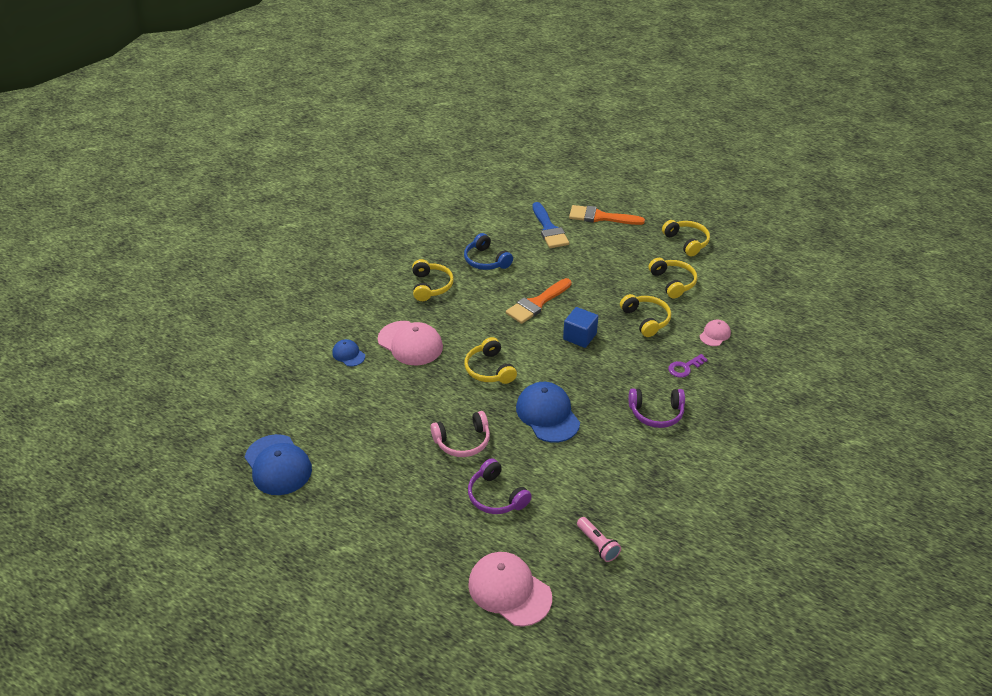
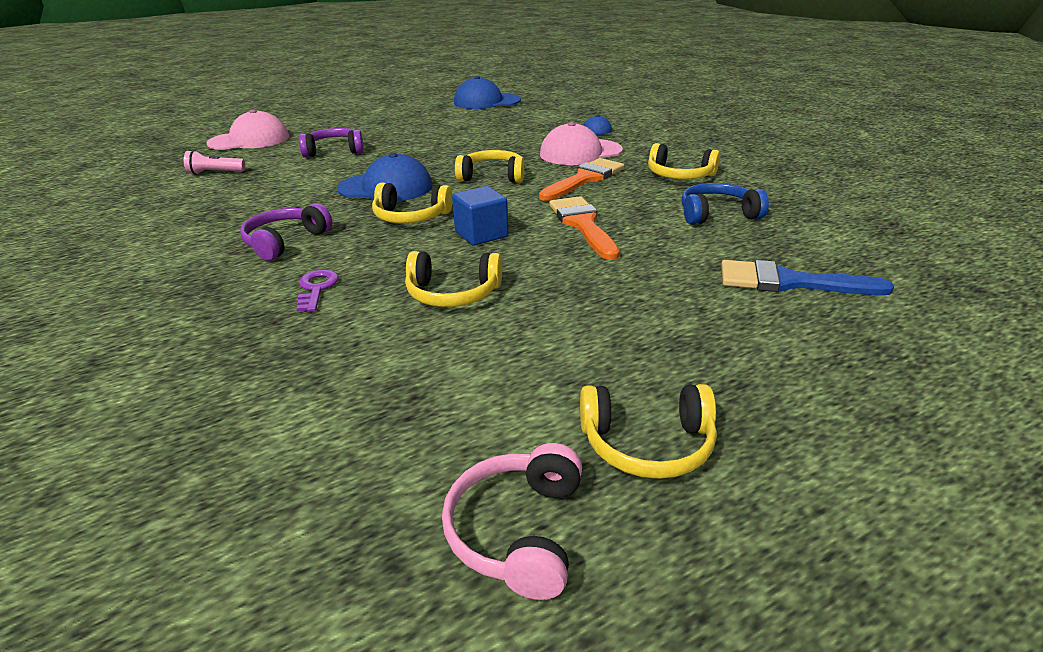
camera: 120 degrees right, 10 degrees down
pink headphones [431,411,490,457] -> pink headphones moved to [442,443,582,600]
orange brush [569,205,645,225] -> orange brush moved to [539,158,624,201]
yellow headphones [649,258,697,298] -> yellow headphones moved to [372,183,452,223]
pink cap [700,320,731,346] -> none

